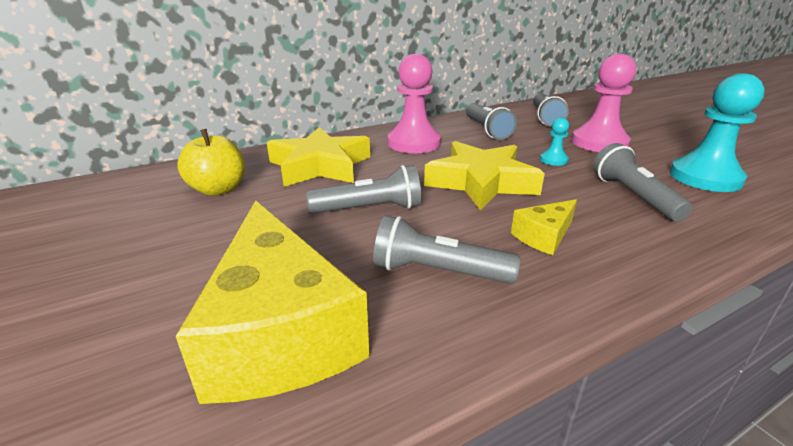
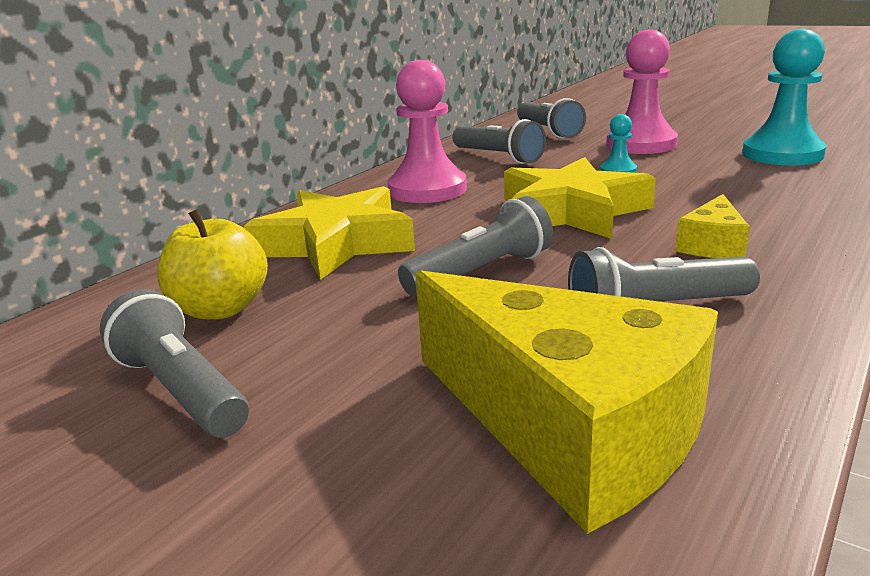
camera: 25 degrees left, 5 degrees down
grey flashlight [593,143,693,222] -> grey flashlight moved to [100,289,249,438]

